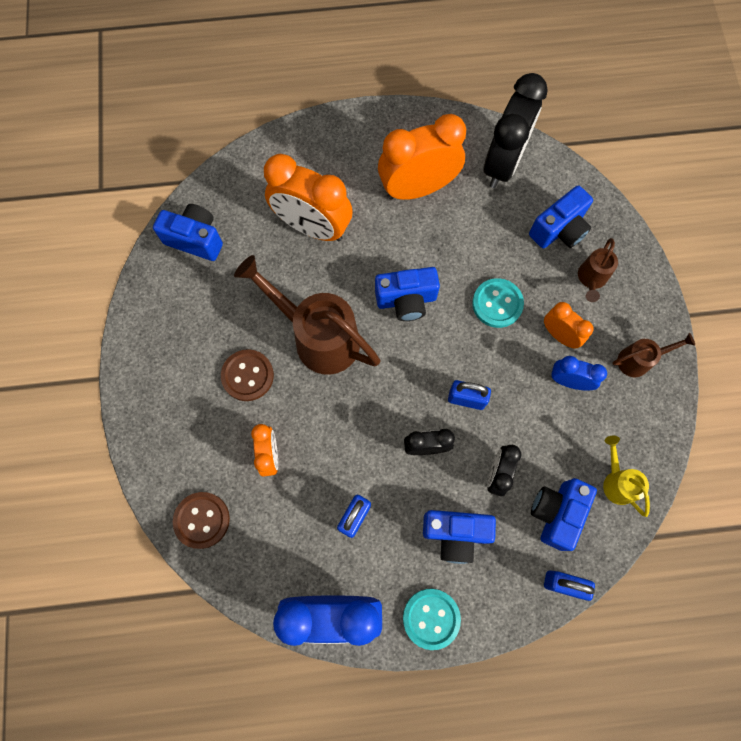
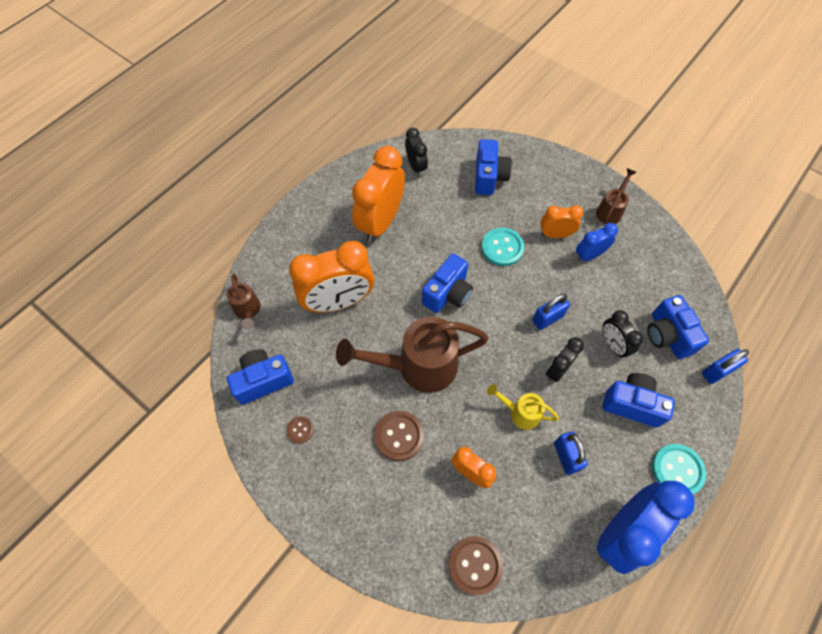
camera: 45 degrees left, 10 degrees down
blue camera [423,510,496,564] -> blue camera turned 120 degrees counterclockwise [602,373,675,428]
black clock [484,73,548,188] -> black clock [405,128,428,176], size x0.52
brown watering can [578,238,618,302] -> brown watering can moved to [226,274,261,329]
yellow watering can [603,436,650,517] -> yellow watering can moved to [487,384,559,430]
none -> brown button [286,416,314,443]

